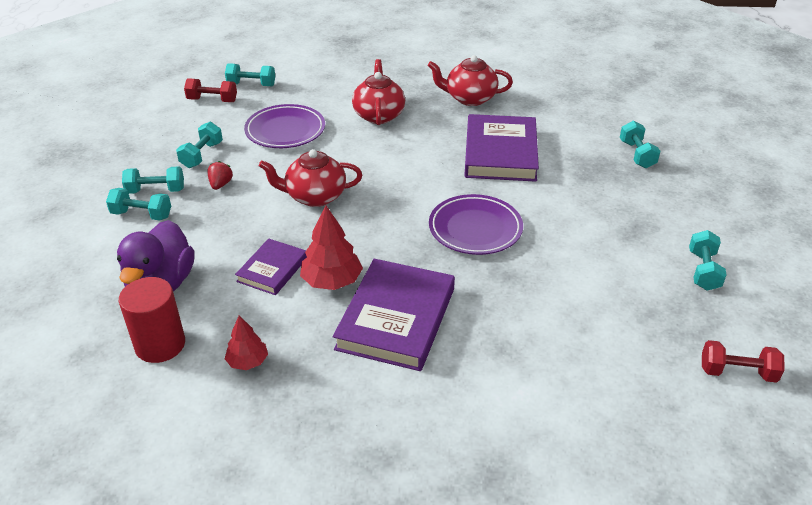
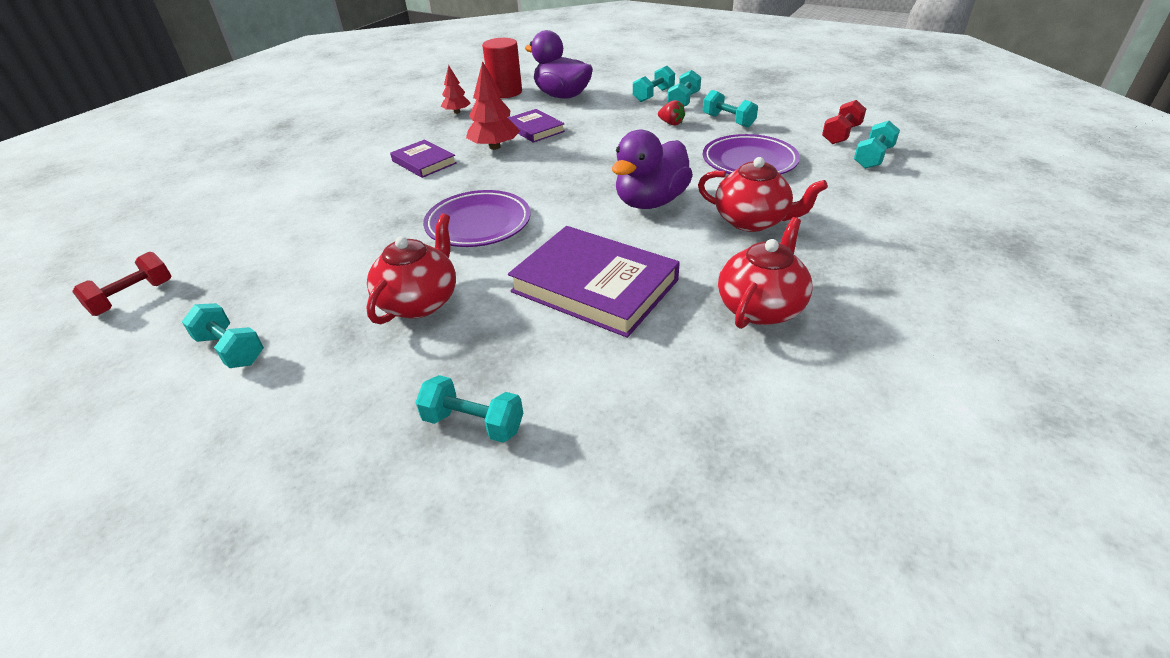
camera: 120 degrees right, 0 degrees up
red teapot [259,149,362,207] -> red teapot moved to [366,213,456,324]
purple book [333,259,455,371] -> purple book [390,139,457,178], size x0.55
none -> purple duck [612,129,693,209]

